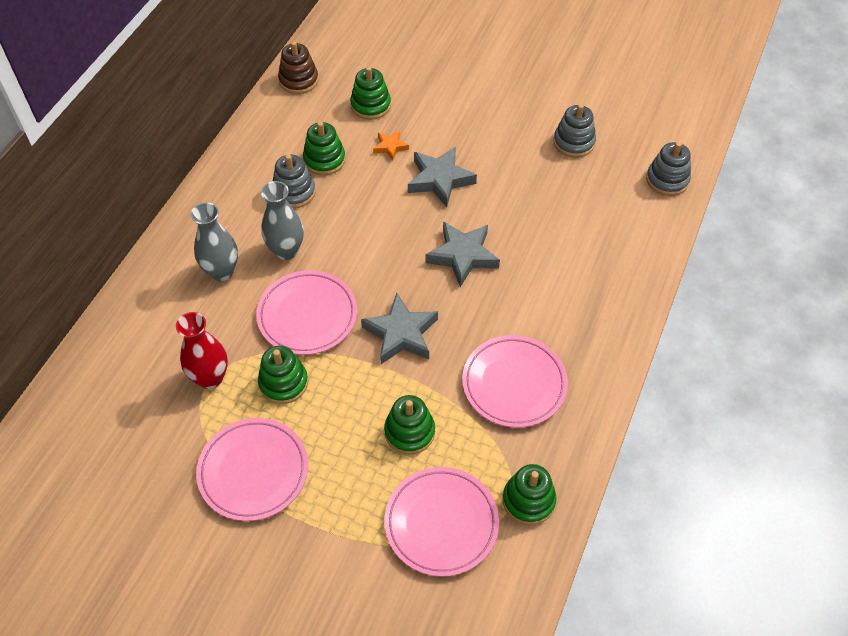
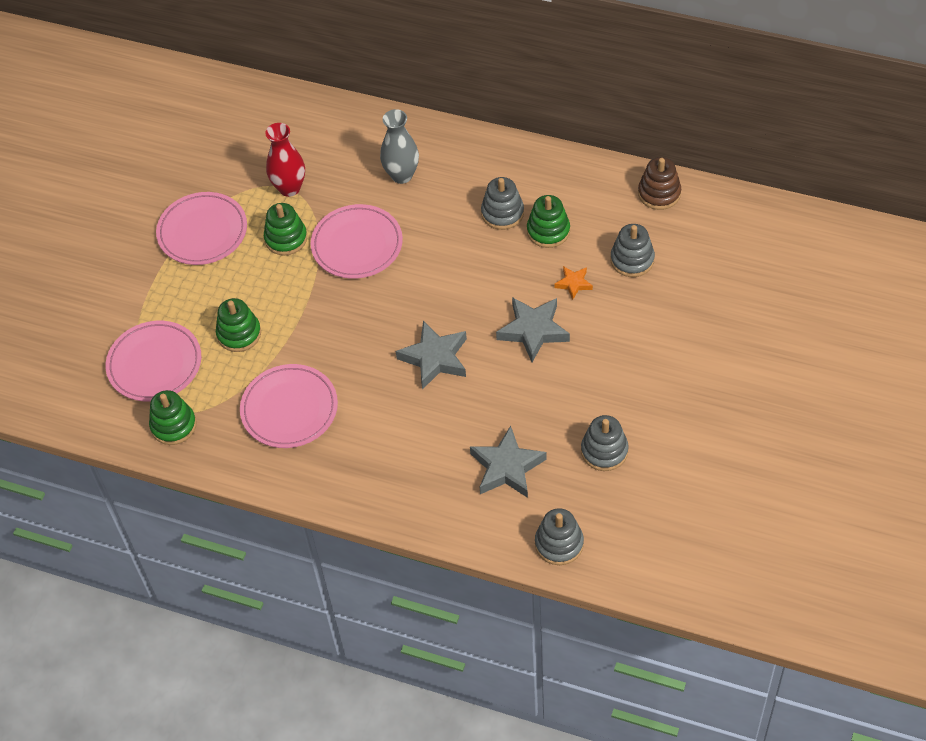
camera: 90 degrees right, 0 degrees up
grey vase [261,181,304,260] -> none
green stacking toy [350,66,391,120] -> grey stacking toy [610,224,655,277]
grey star [361,293,438,364] -> grey star moved to [470,426,547,498]

